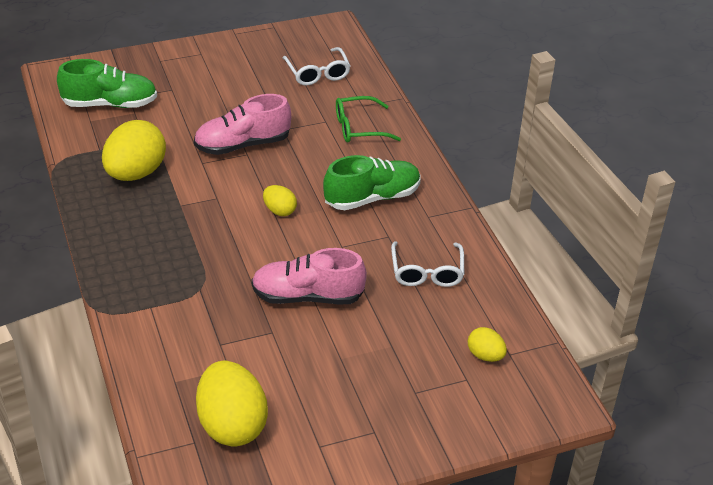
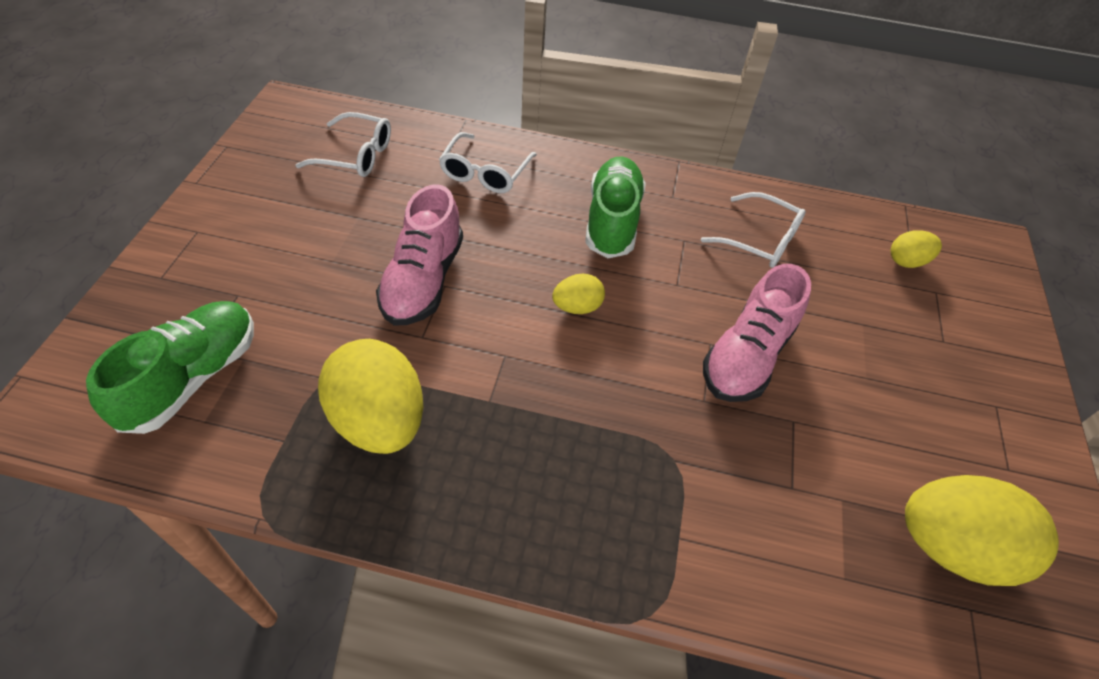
camera: 60 degrees left, 10 degrees up
green glasses [336,96,401,143] -> white glasses [439,132,537,193]

